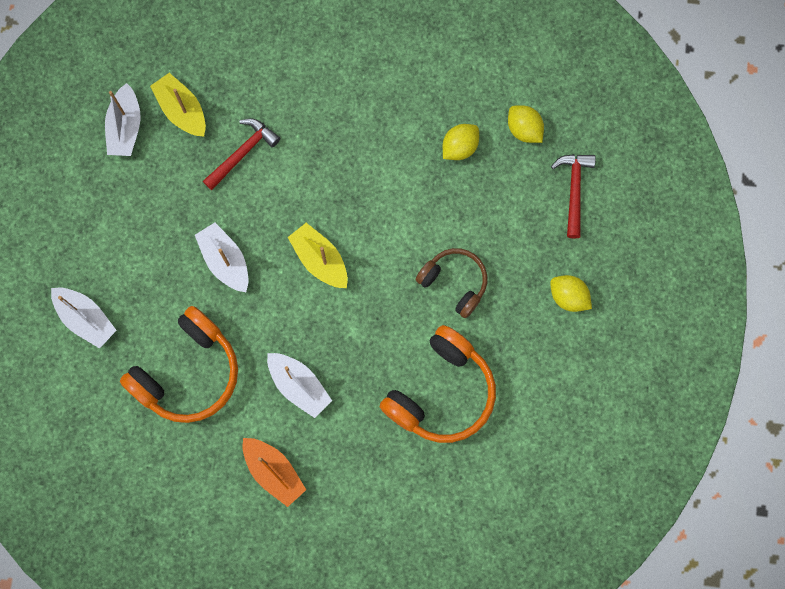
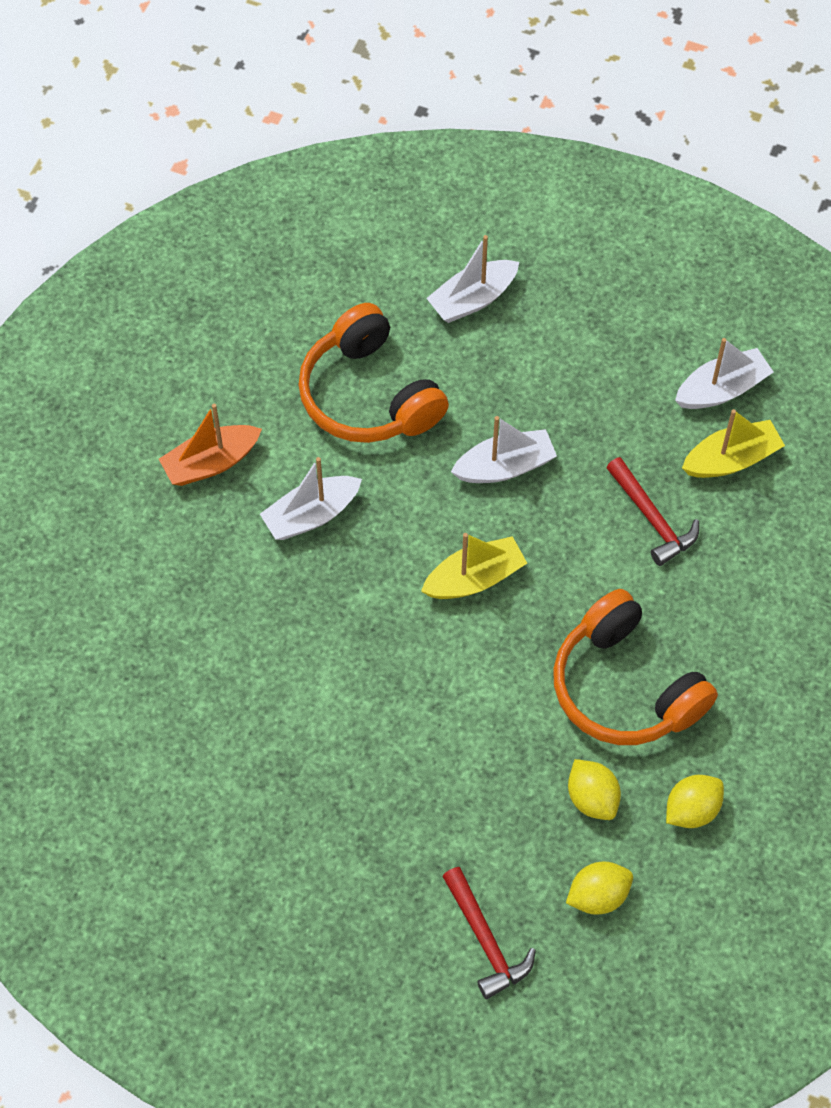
camera: 105 degrees right, 15 degrees down
white boat [105,83,141,156] -> white boat turned 135 degrees clockwise [675,338,773,409]
orange headphones [379,325,496,443] -> orange headphones moved to [553,589,718,745]
brown headphones [416,248,487,318] -> none
yellow lemon [550,275,592,312] -> yellow lemon moved to [666,775,724,828]
red hammer [551,154,596,239] -> red hammer turned 45 degrees clockwise [442,867,536,999]

